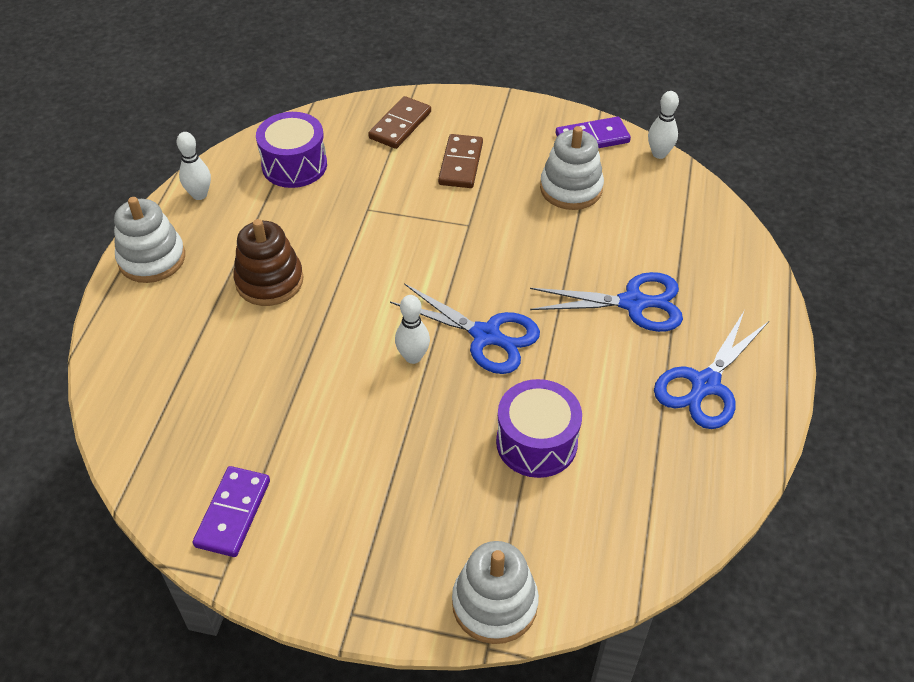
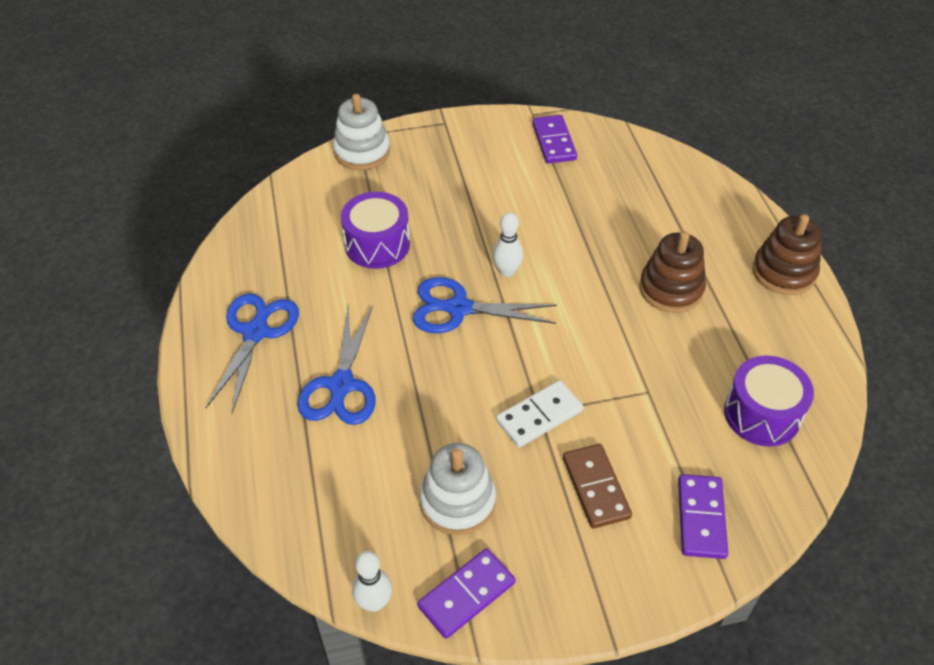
camera: 155 degrees right, 0 degrees up
white stacking toy [114,197,185,283] -> brown stacking toy [753,214,822,295]
white bowling pin [177,132,211,200] -> none
brown domino [368,96,431,149] -> purple domino [678,474,728,559]
blue scissors [530,272,683,332] -> blue scissors turned 60 degrees counterclockwise [297,305,376,425]
none -> white domino [496,380,583,448]

